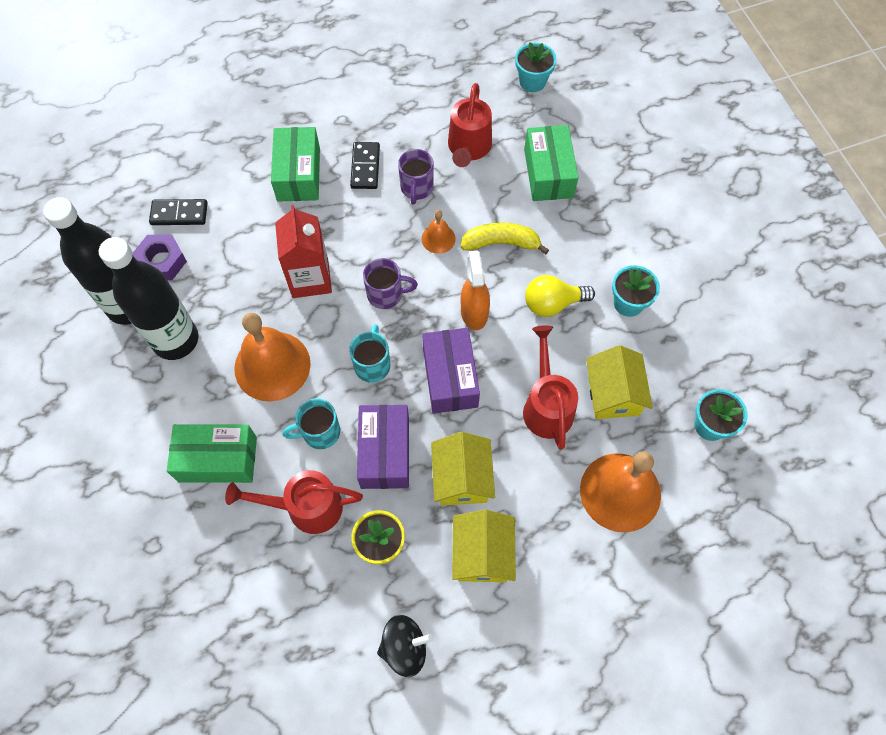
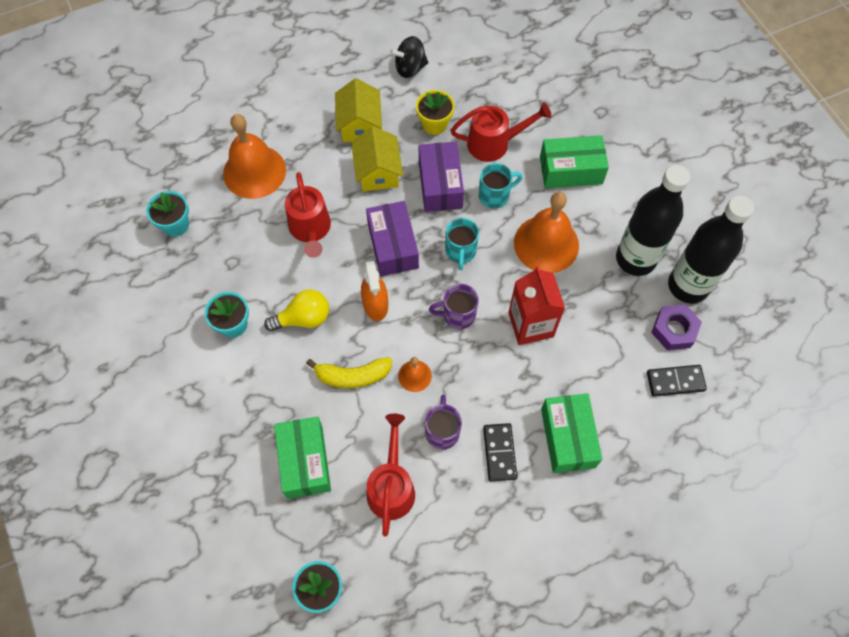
camera: 175 degrees right, 0 degrees up
yellow house [586,345,653,419] -> none

